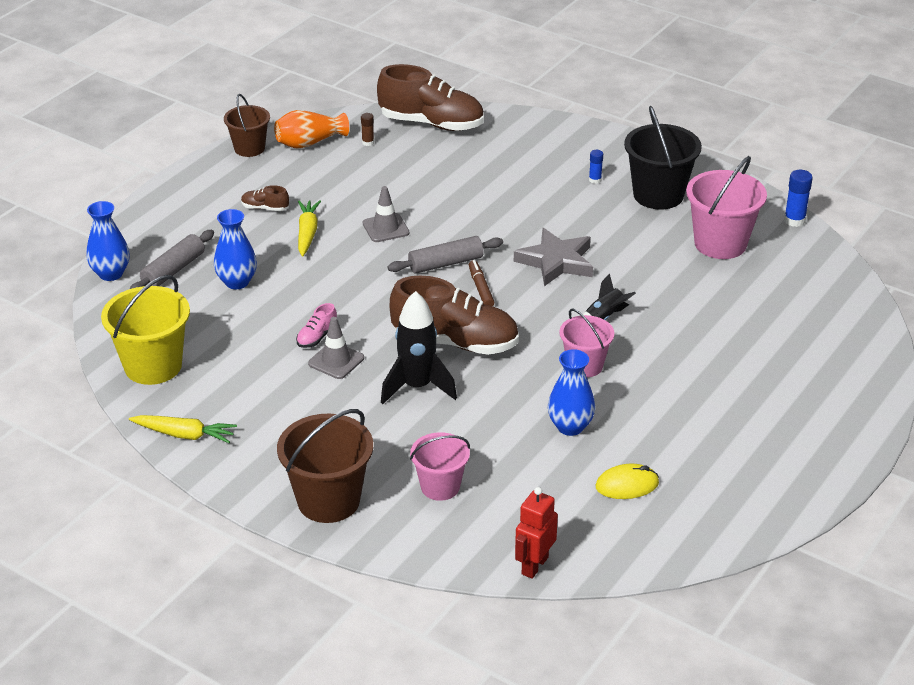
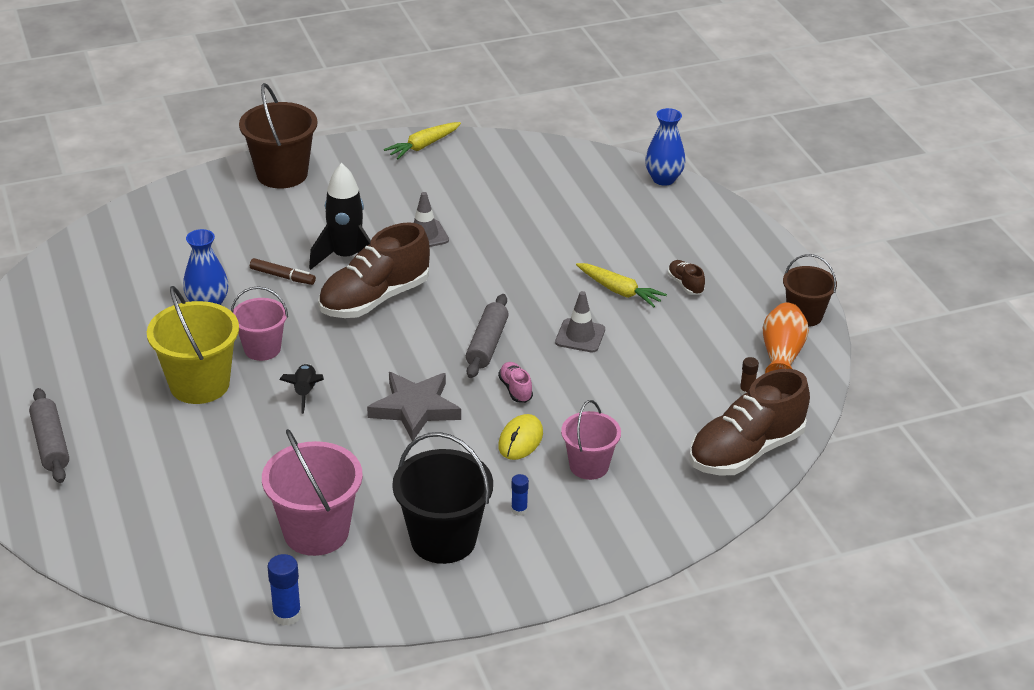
camera: 125 degrees right, 0 degrees up
yellow bucket [101,275,190,385] -> yellow bucket moved to [147,286,239,404]
grey rolling pin [130,230,214,289] -> grey rolling pin moved to [29,388,69,483]
blue vase [214,209,257,289] -> none
brown shoe [241,185,289,211] -> brown shoe turned 75 degrees counterclockwise [668,260,705,295]
pink shoe [296,303,337,348] -> pink shoe moved to [498,362,533,403]
pink bucket [410,432,470,501] -> pink bucket moved to [561,400,621,480]
brown marker [469,260,495,306] -> brown marker moved to [250,258,316,285]
red robot [515,487,558,579] -> none
yellow mouse [596,464,659,499] -> yellow mouse moved to [498,414,543,460]

